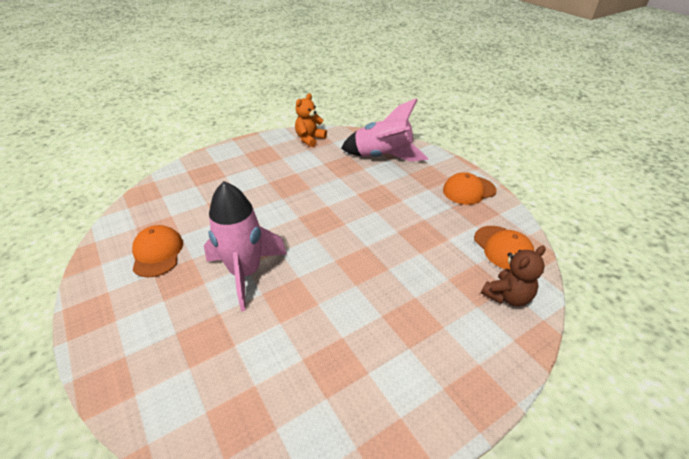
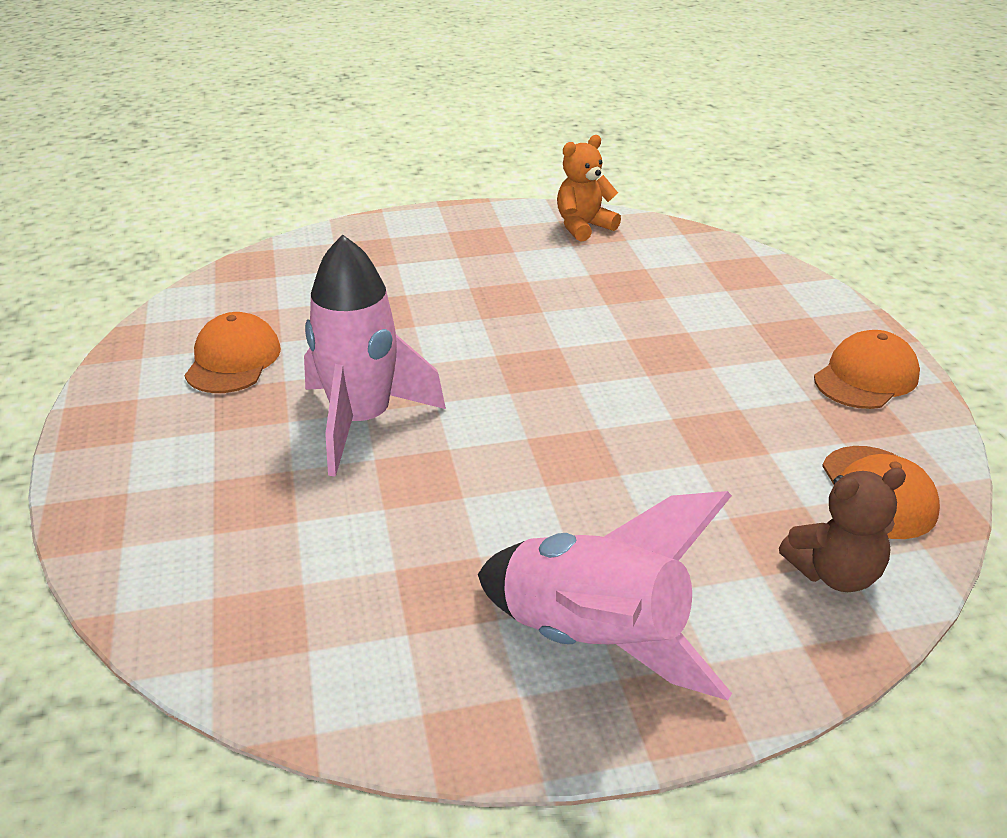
camera: 20 degrees right, 5 degrees down
pink rocket [341,98,428,162] -> pink rocket moved to [478,491,732,700]
orange cap [443,172,497,205] -> orange cap turned 135 degrees clockwise [814,330,920,409]

